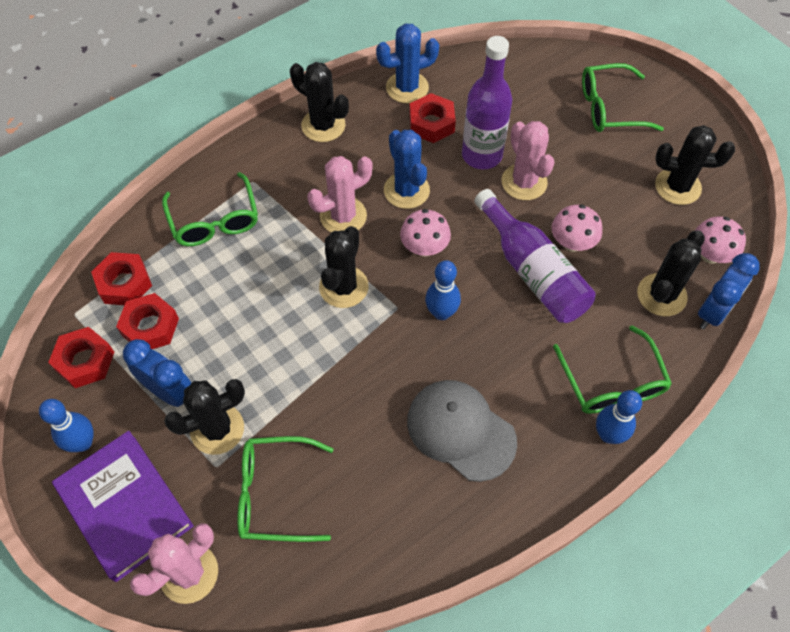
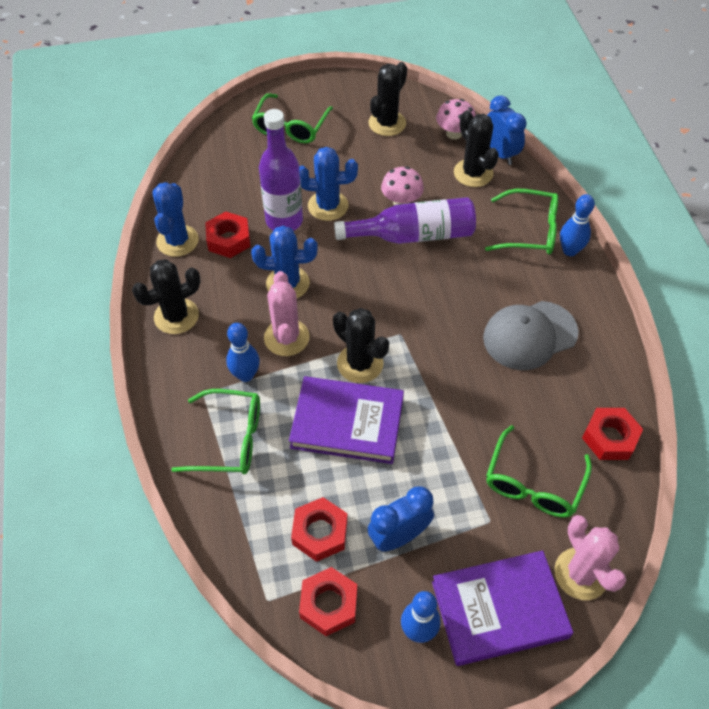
camera: 65 degrees left, 5 degrees down
red nut [91,252,152,305] -> red nut moved to [582,408,643,460]
black cactus [164,379,245,455] -> none
pink mushroom [400,209,451,256] -> none
blue bowling pin [425,260,461,320] -> blue bowling pin moved to [226,323,260,382]
pink cactus [501,121,555,200] -> blue cactus [299,147,358,221]
none -> purple book [289,376,404,464]

